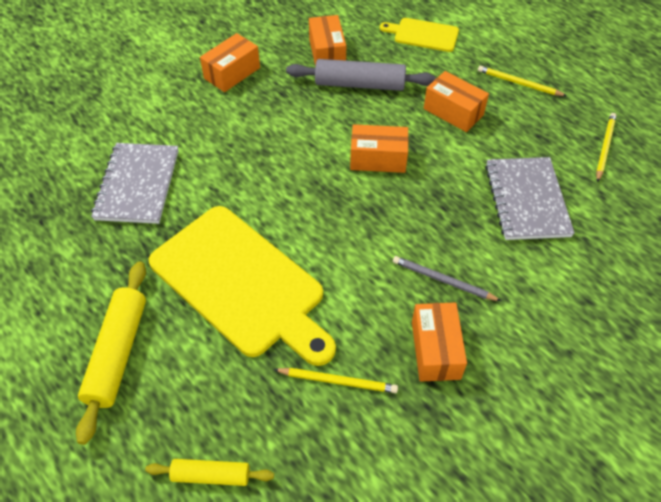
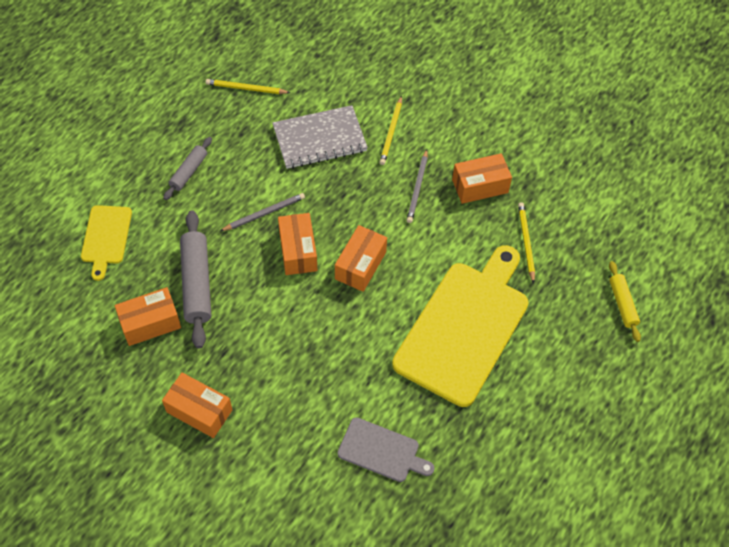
camera: 105 degrees left, 5 degrees up
yellow rolling pin [76,261,146,445] -> none
grey notebook [91,143,179,224] -> grey cutting board [337,417,434,482]
orange box [424,71,489,132] -> orange box moved to [335,225,387,292]
yellow pencil [478,66,567,96] -> yellow pencil moved to [380,96,402,165]
none -> grey rolling pin [163,137,212,200]
none -> grey pencil [220,193,305,231]

